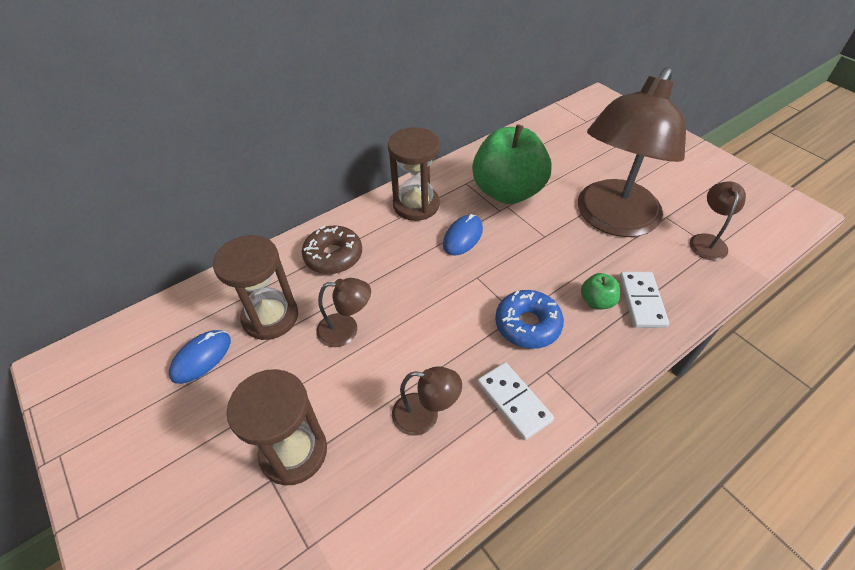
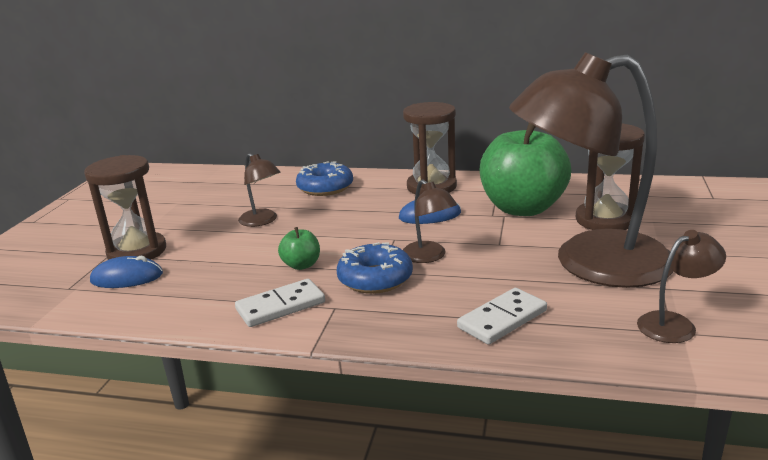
camera: 50 degrees right, 25 degrees down
blue mouse [169,330,231,384] -> blue mouse moved to [90,256,163,288]
brown hourglass [213,235,298,340] -> brown hourglass moved to [576,123,645,230]
brown donut [302,226,362,274] -> blue donut [296,161,353,196]
brown lamp [392,367,462,436] -> brown lamp moved to [403,180,457,263]
white domino [477,362,554,440] -> white domino turned 45 degrees clockwise [235,279,325,327]
green apple [581,273,620,310] -> green apple moved to [278,227,320,270]

